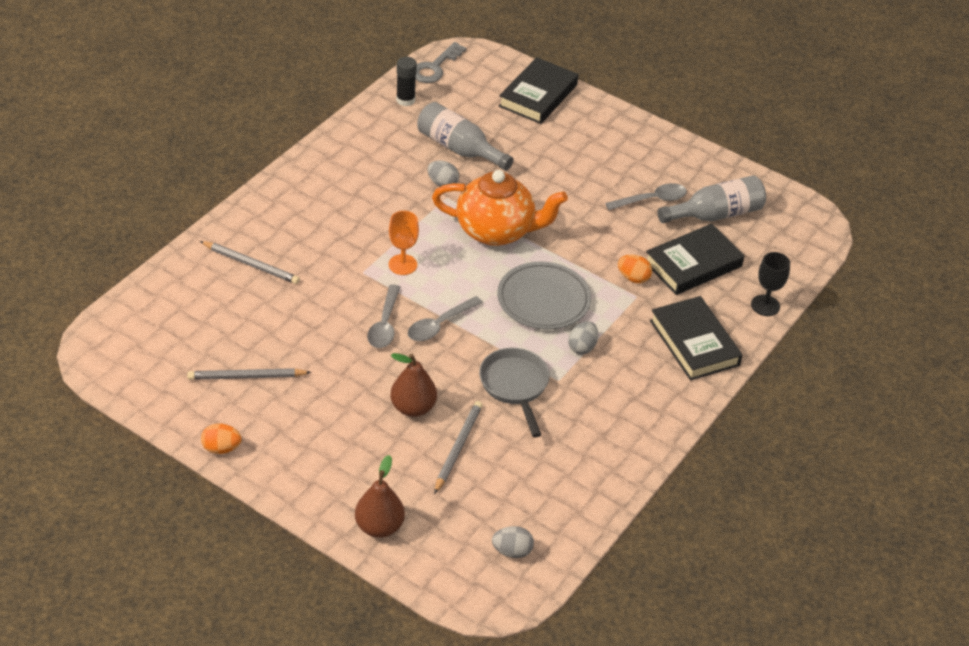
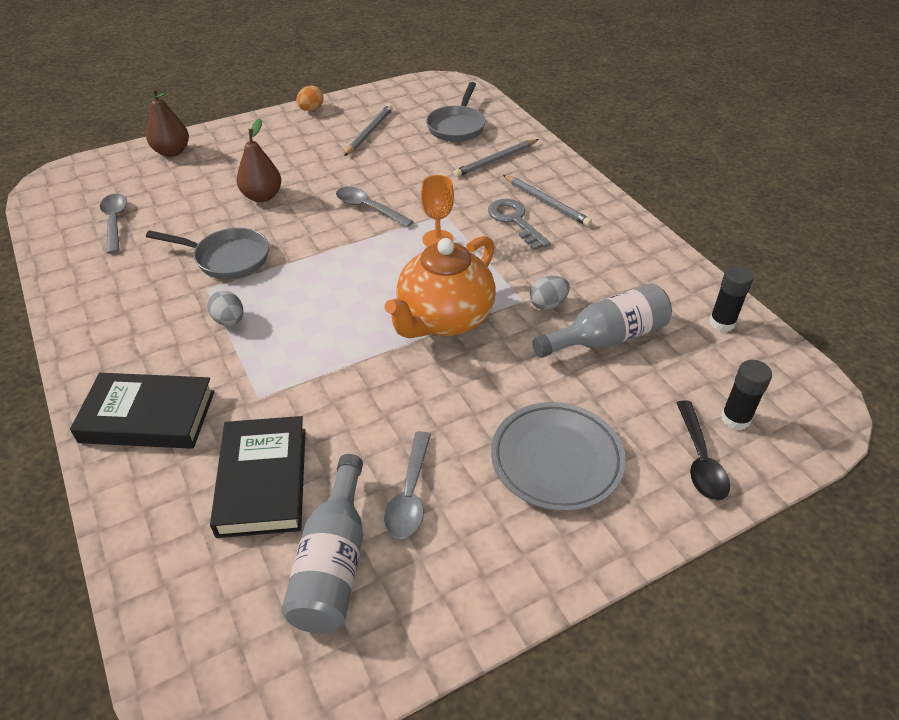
camera: 120 degrees right, 0 degrees up
grey spoon [408,296,483,341] -> grey spoon moved to [100,194,127,254]
grey key [416,42,467,83] -> grey key moved to [488,199,551,250]
grey pencil [434,401,483,494] -> grey pencil moved to [503,175,592,226]
grey egg [492,526,534,558] -> none
grey plate [497,262,591,330] -> grey plate moved to [491,402,626,511]
black book [499,57,578,124] -> black spoon [676,400,730,501]
orange egg [618,255,652,283] -> none
black goblet [751,252,790,316] -> none
none -> grey pan [426,82,486,142]
none -> black glue stick [721,360,772,430]

